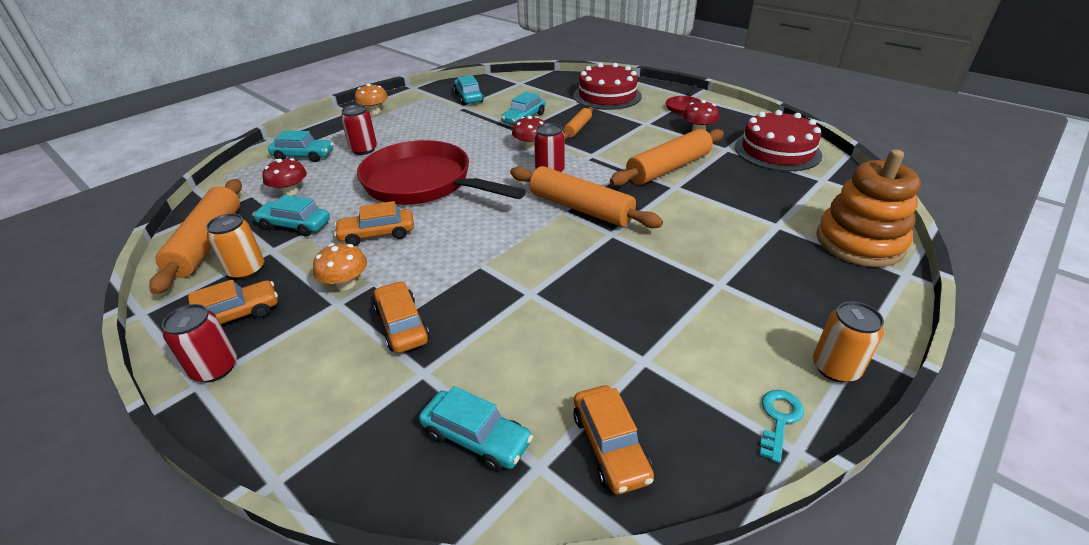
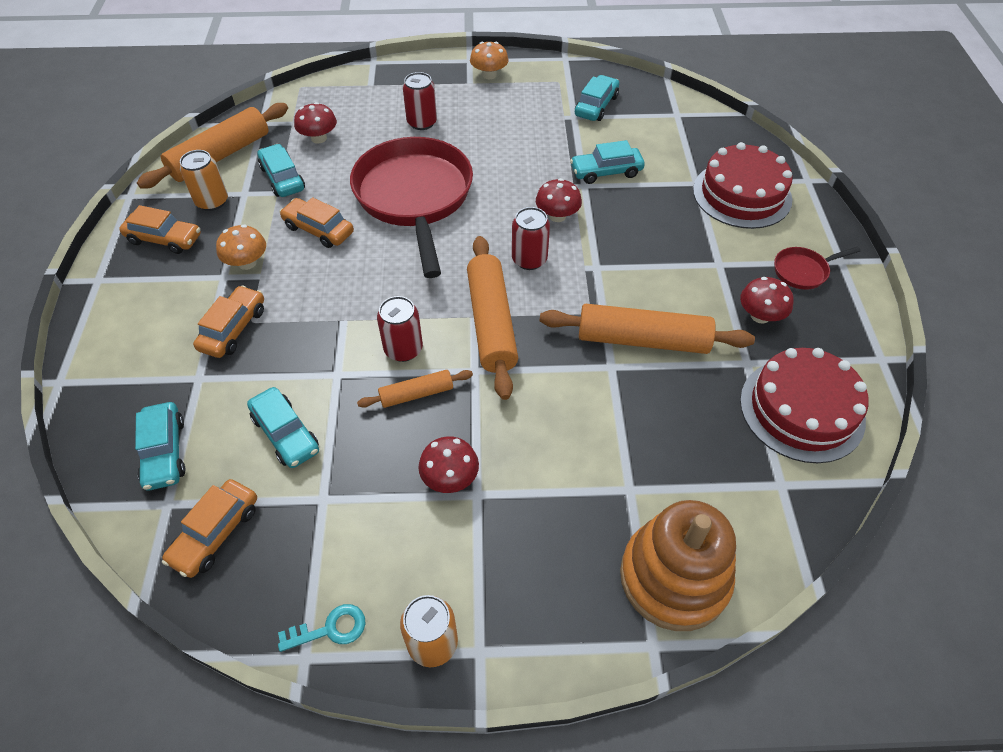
camera: 45 degrees right, 15 degrees up
red can [162,304,237,382] -> red can moved to [377,296,423,362]
turquoise car [268,130,333,162] -> turquoise car moved to [247,387,319,468]
orange rolling pin [563,107,593,139] -> orange rolling pin moved to [357,370,473,408]
none -> red mushroom [418,436,479,493]

